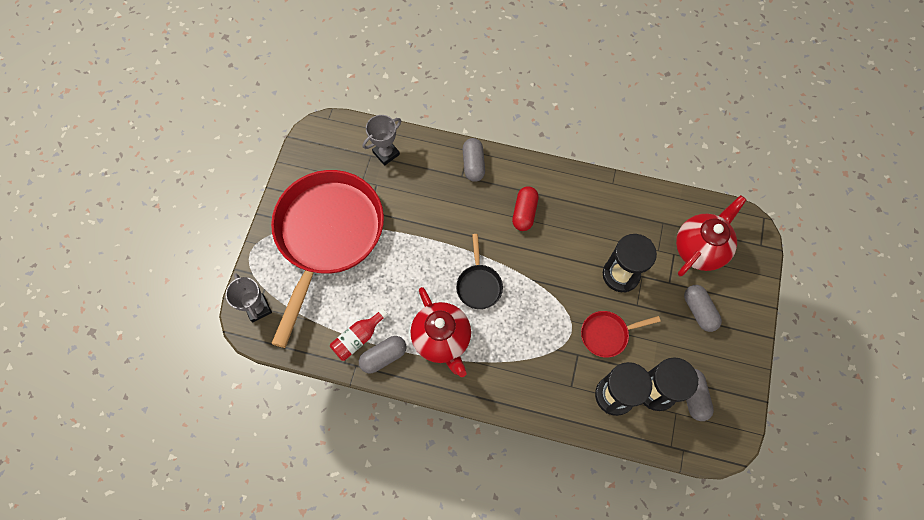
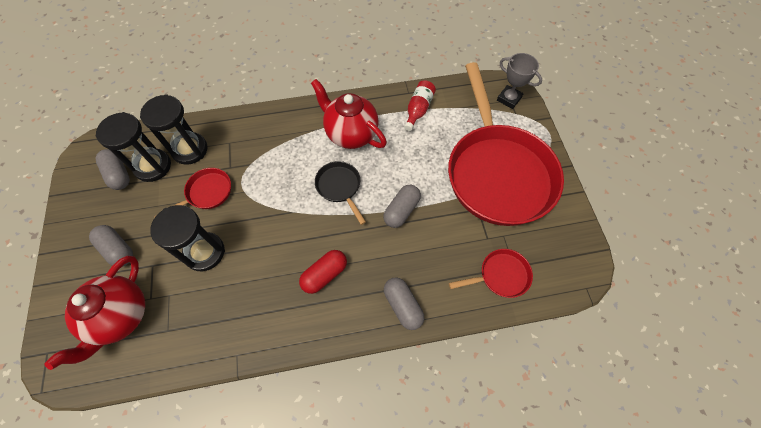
camera: 155 degrees right, 5 degrees down
grey capsule [359,336,406,374] -> grey capsule moved to [383,185,421,228]
grey trophy [363,115,401,166] -> red pan [449,249,533,298]
red capsule [512,186,538,231] -> red capsule turned 60 degrees clockwise [299,250,347,294]

